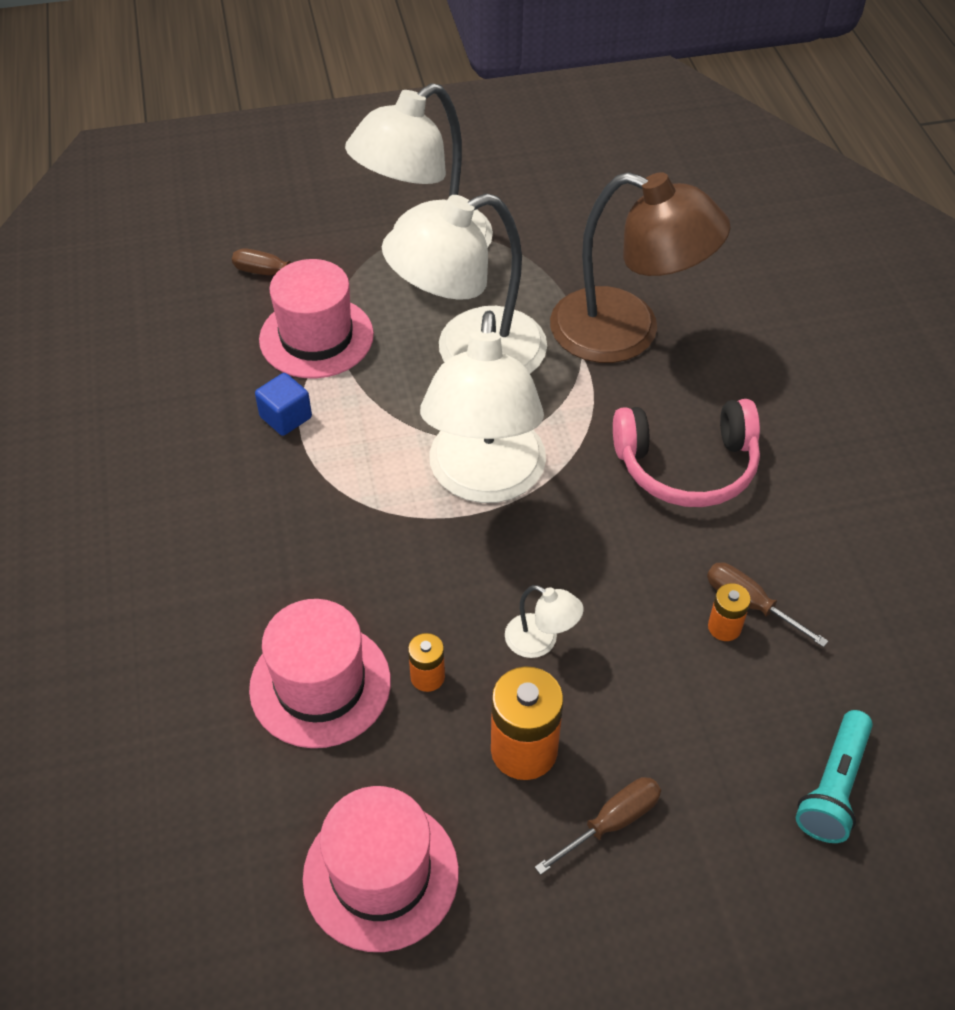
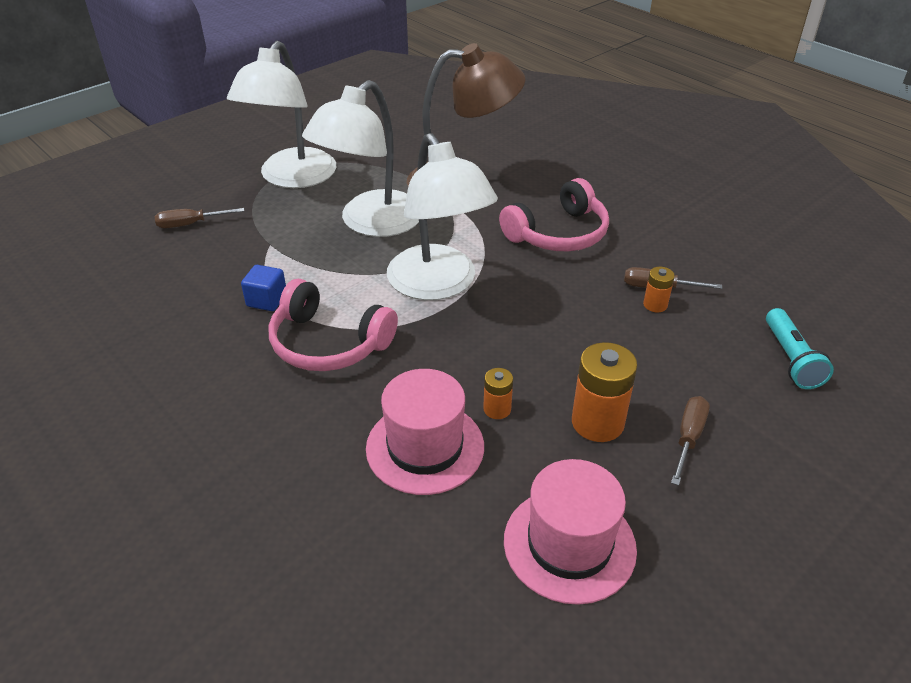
camera: 30 degrees left, 10 degrees down
pink hat [259,259,374,379] -> none
white lamp [505,585,584,658] -> none
none -> pink headphones [268,279,398,371]

